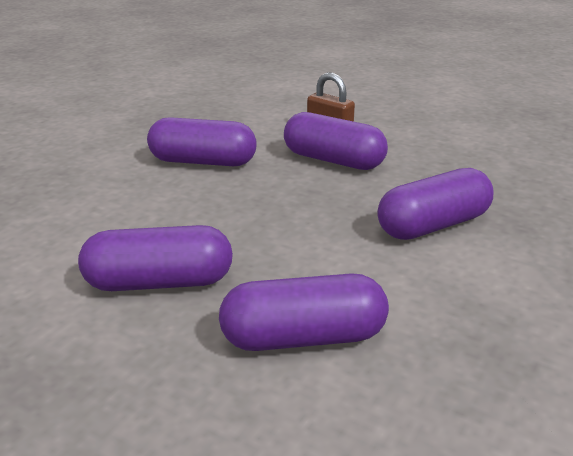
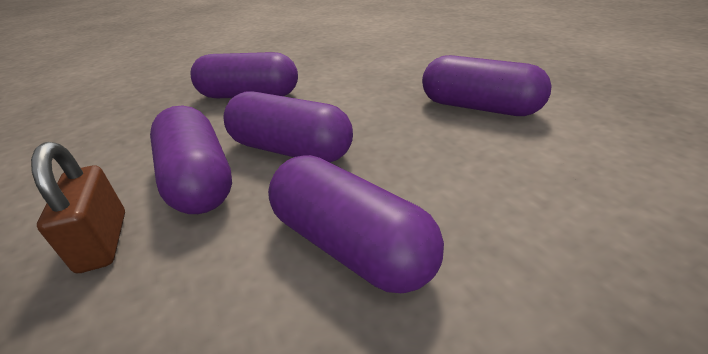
camera: 145 degrees left, 5 degrees up
purple capsule [219,273,389,351] -> purple capsule moved to [223,91,353,162]

